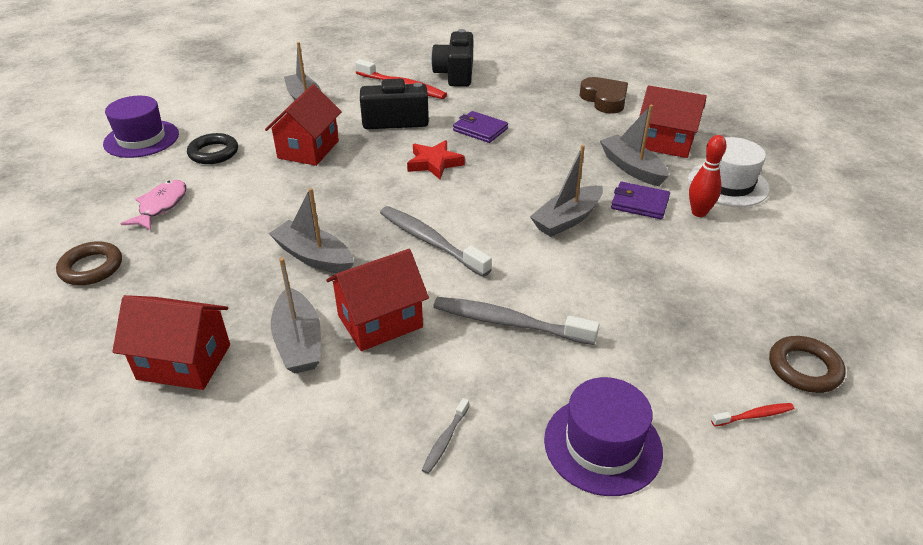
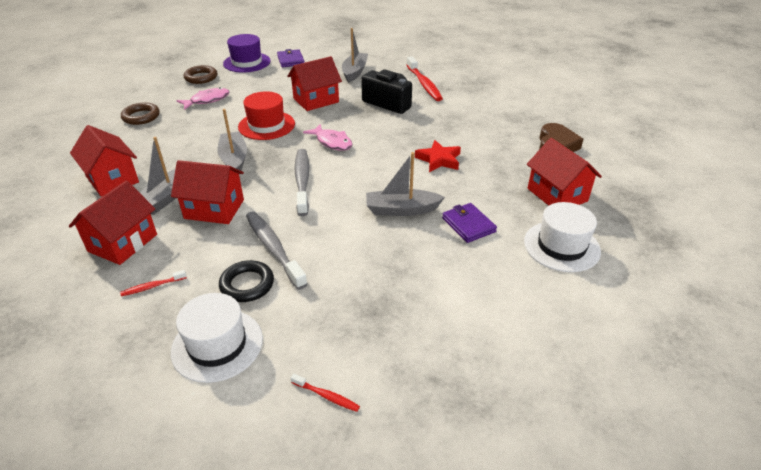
camera: 40 degrees right, 0 degrees up
black ring [187,133,238,164] -> black ring moved to [219,260,274,302]
red star [407,140,465,179] -> red star moved to [415,140,461,172]
grey toothbrush [422,398,469,474] -> red toothbrush [120,270,187,296]
black camera [431,29,473,87] -> none
purple wallet [453,111,508,143] -> purple wallet moved to [277,49,304,67]
purple hat [544,377,663,496] -> white hat [171,293,263,383]
grey boat [600,105,669,186] -> none
red bowling pin [689,135,727,217] -> none
brown ring [769,336,846,393] -> brown ring moved to [184,65,217,84]
none -> red house [69,181,157,265]
none -> red hat [238,91,295,140]
none -> pink fish [303,124,352,151]

